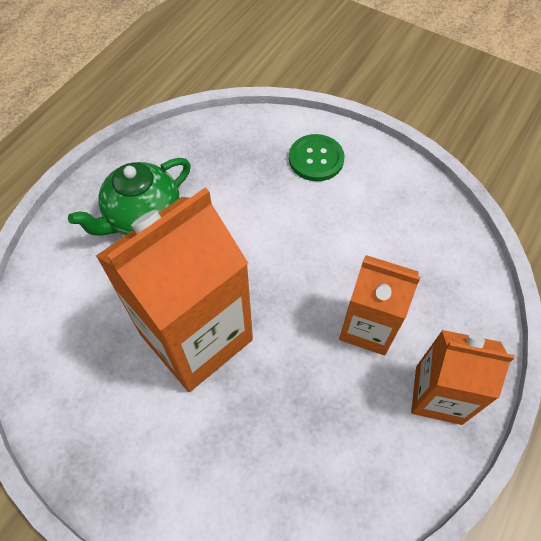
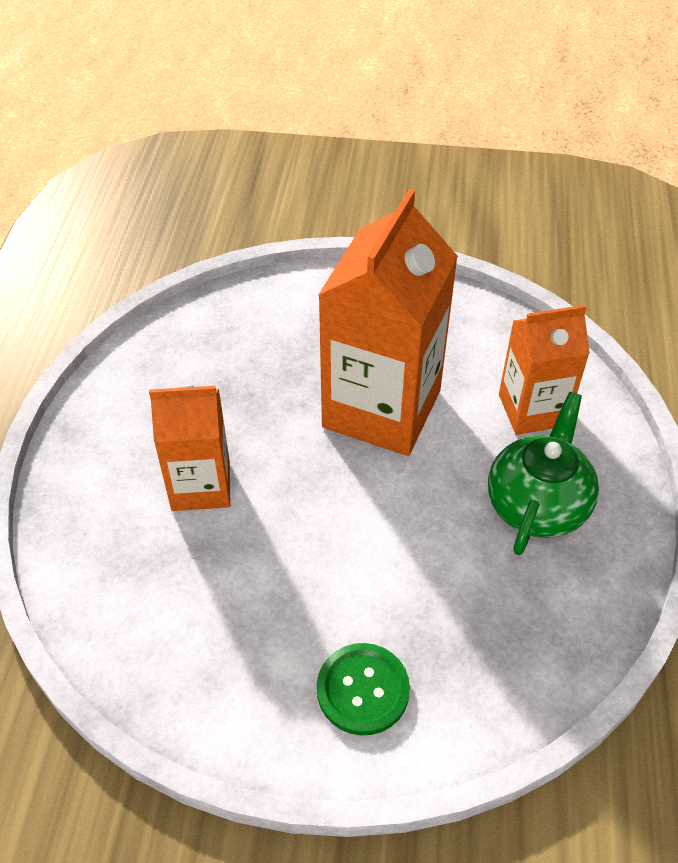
camera: 155 degrees right, 10 degrees down
orange carton [411,330,514,425] -> orange carton moved to [499,305,590,435]

